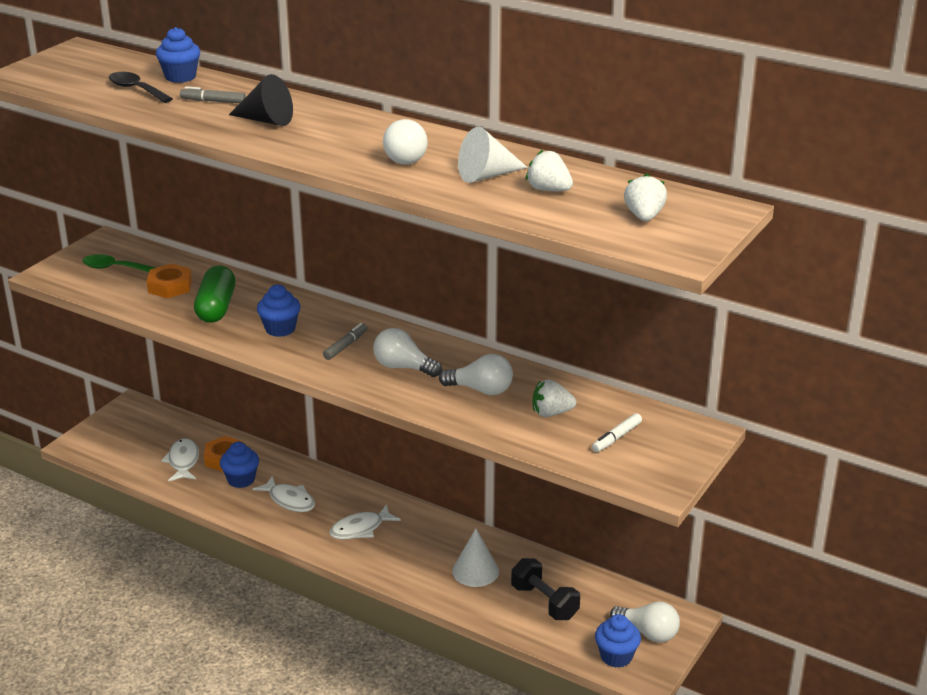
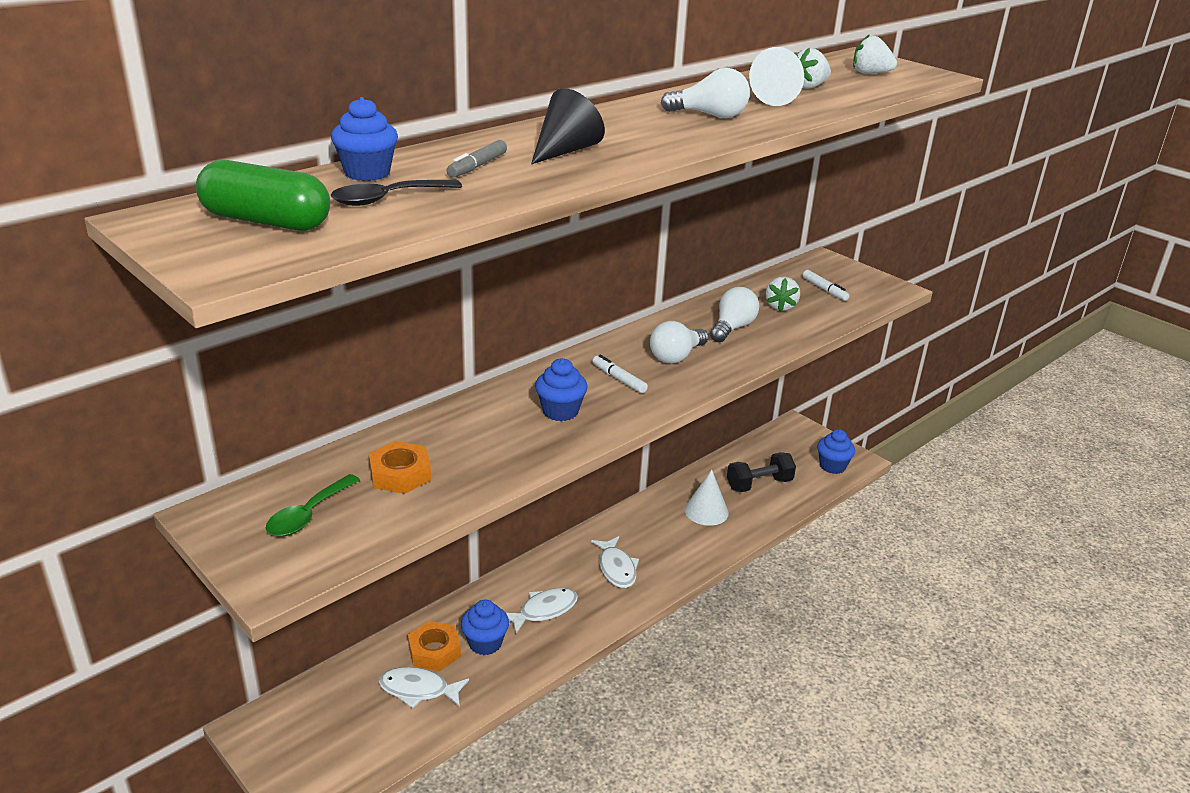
camera: 75 degrees left, 0 degrees up
green capsule [194,265,236,323] -> green capsule moved to [196,160,330,231]
grey marker [323,323,368,360] -> white marker [593,354,648,393]
white light bulb [610,601,680,643] -> none

